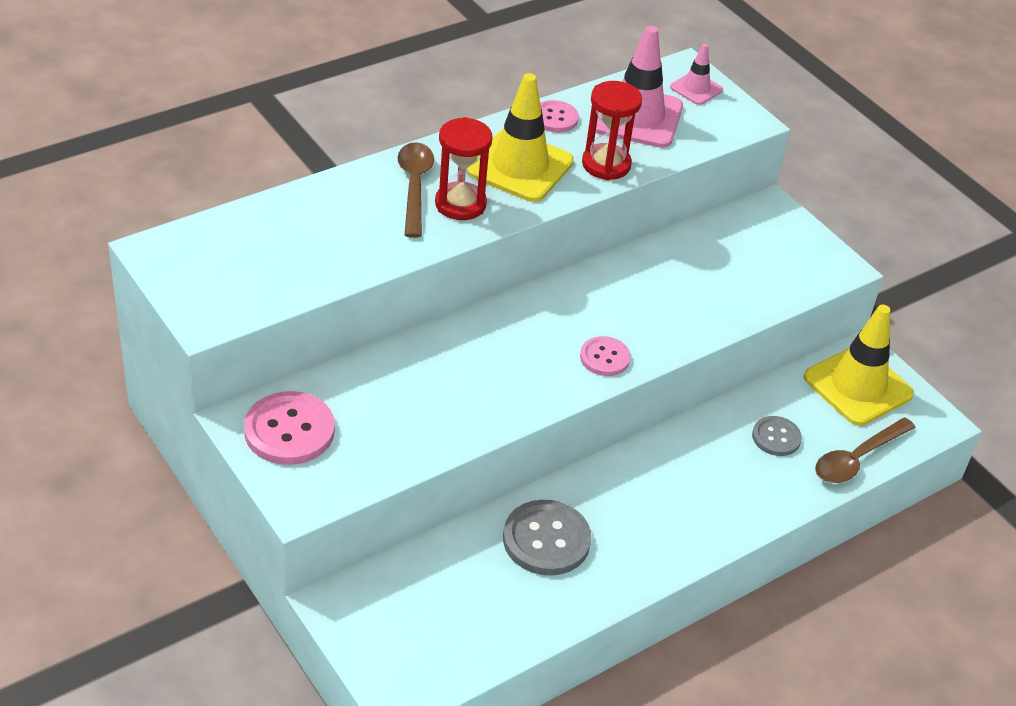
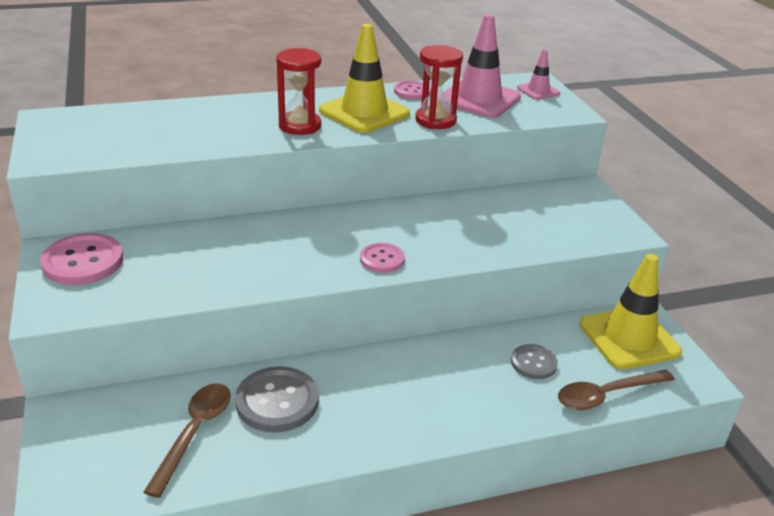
camera: 20 degrees right, 10 degrees down
brown spoon [397,142,434,238] -> brown spoon moved to [143,383,231,498]

